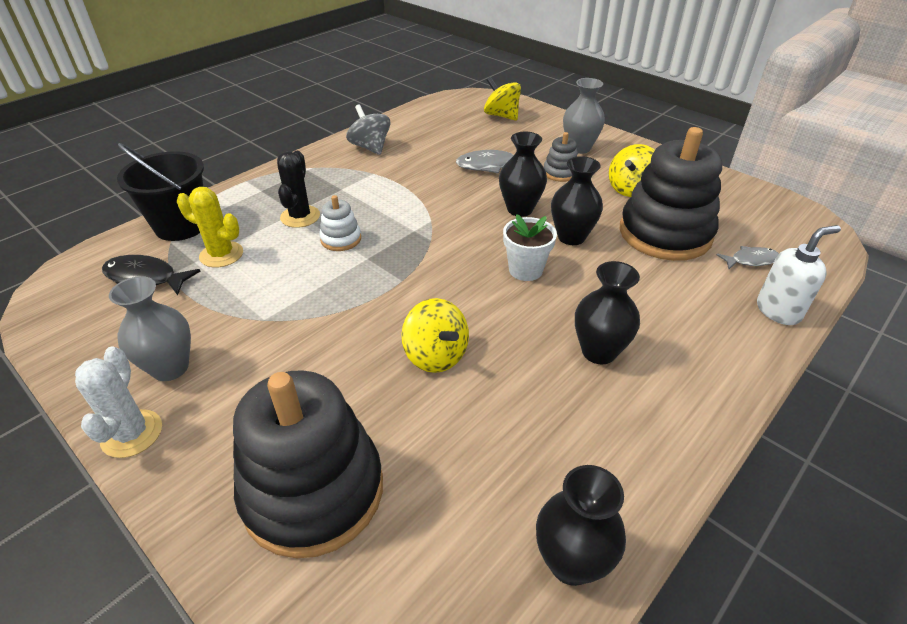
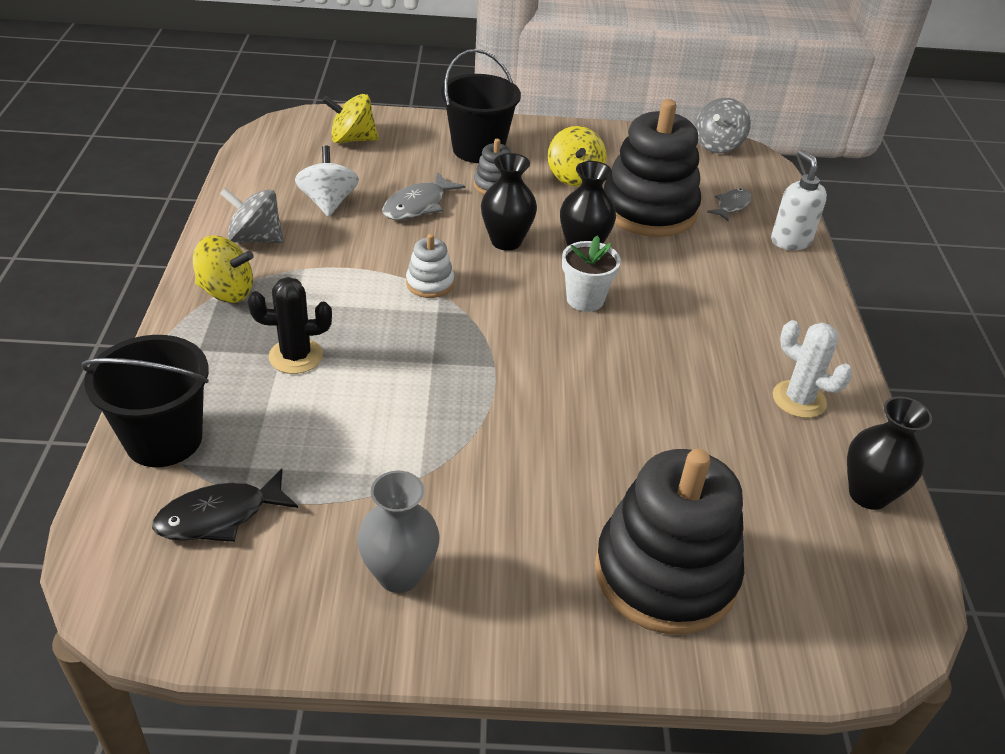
camera: 45 degrees left, 0 degrees up
white cactus [75,346,162,458] -> white cactus moved to [773,320,852,418]
yellow cactus [177,187,243,268] -> none
black cactus [277,151,320,228] -> black cactus turned 60 degrees counterclockwise [248,277,332,374]
white stacking toy [319,195,361,251] -> white stacking toy moved to [406,234,454,298]
yellow spinning top [401,298,469,373] -> yellow spinning top moved to [193,235,254,303]
grey vase [563,78,605,154] -> black bucket [441,49,521,163]
black vase [575,261,640,364] -> none
white soap dispenser [757,225,841,325] -> white soap dispenser turned 45 degrees counterclockwise [771,150,827,250]
none -> white spinning top [295,145,359,217]
none -> grey spinning top [695,98,751,153]

